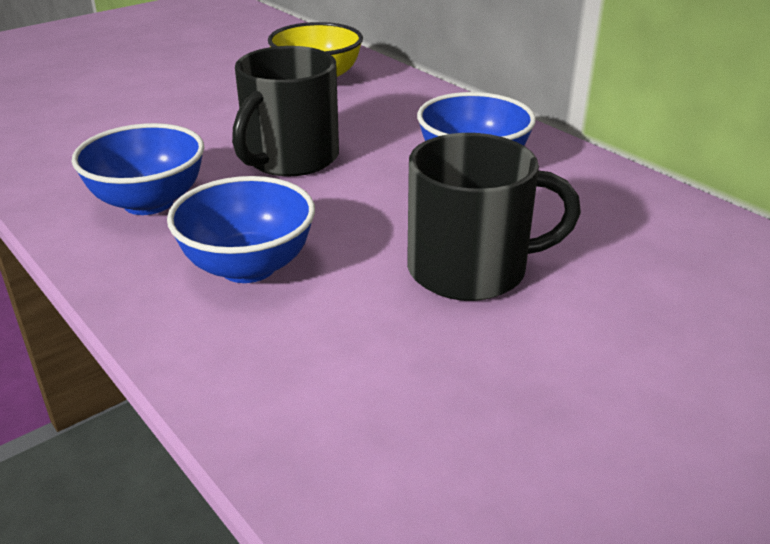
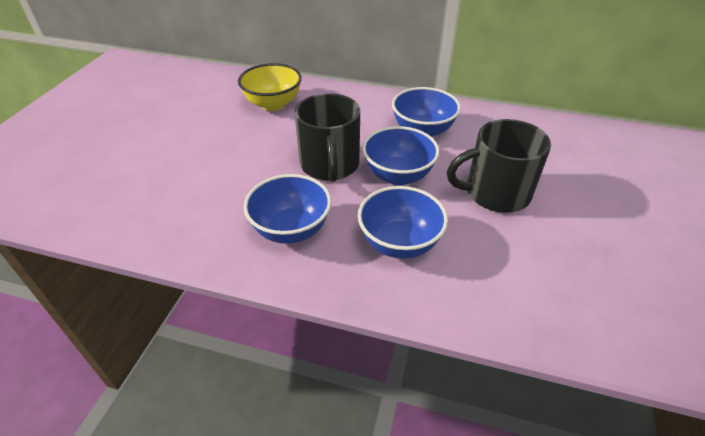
camera: 35 degrees left, 10 degrees up
black mug [407,133,581,301] -> black mug turned 150 degrees counterclockwise [447,119,551,213]
none -> blue bowl [362,126,440,185]

